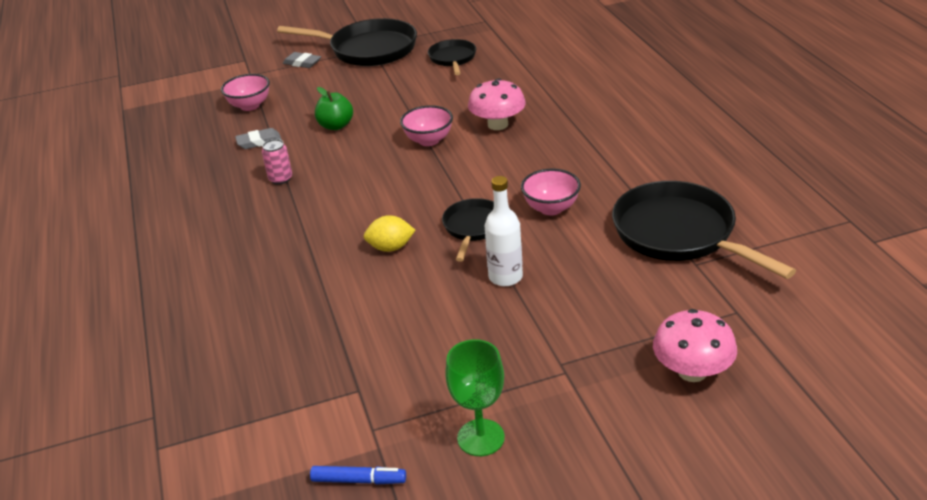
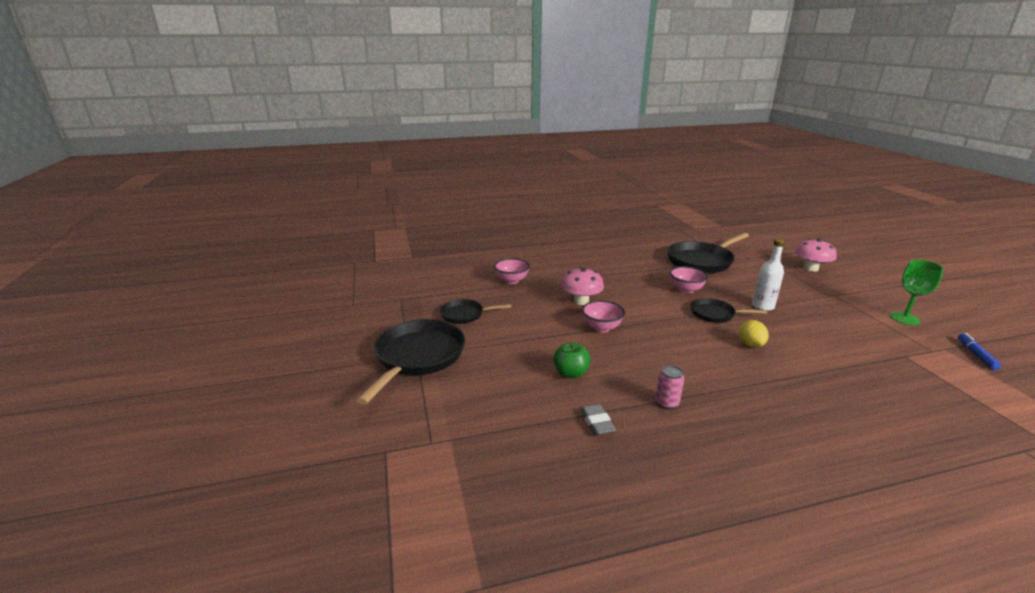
camera: 90 degrees left, 10 degrees down
pink bowl [221,74,270,111] -> pink bowl moved to [494,258,530,284]
grey eraser [283,52,321,68] -> none

